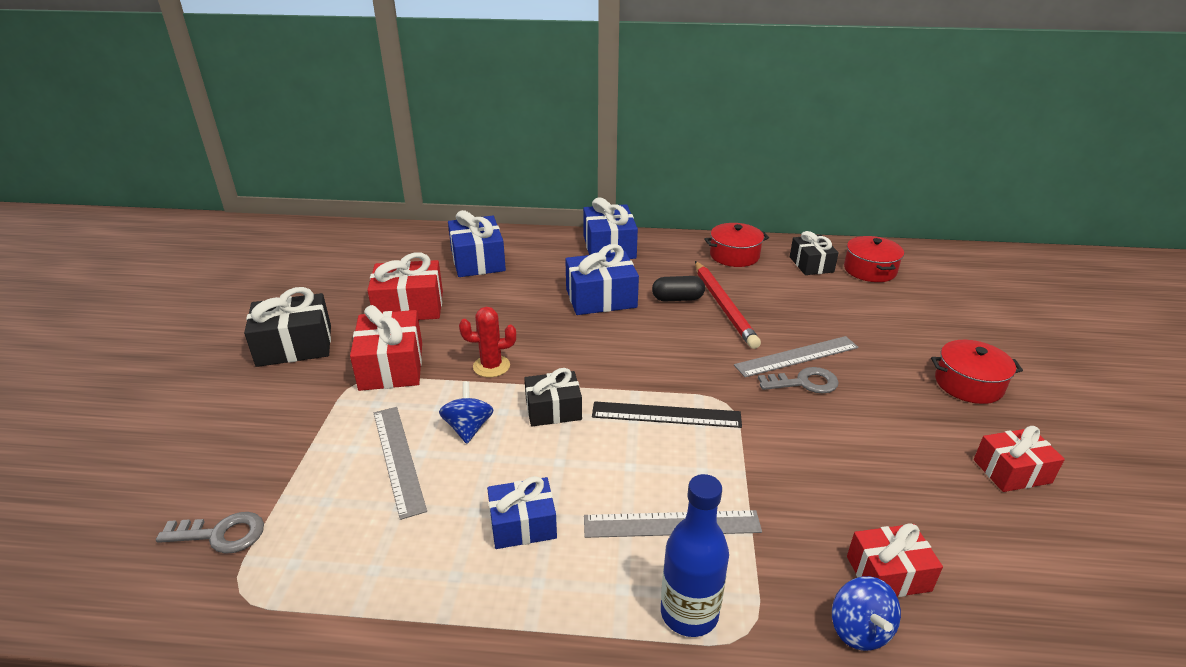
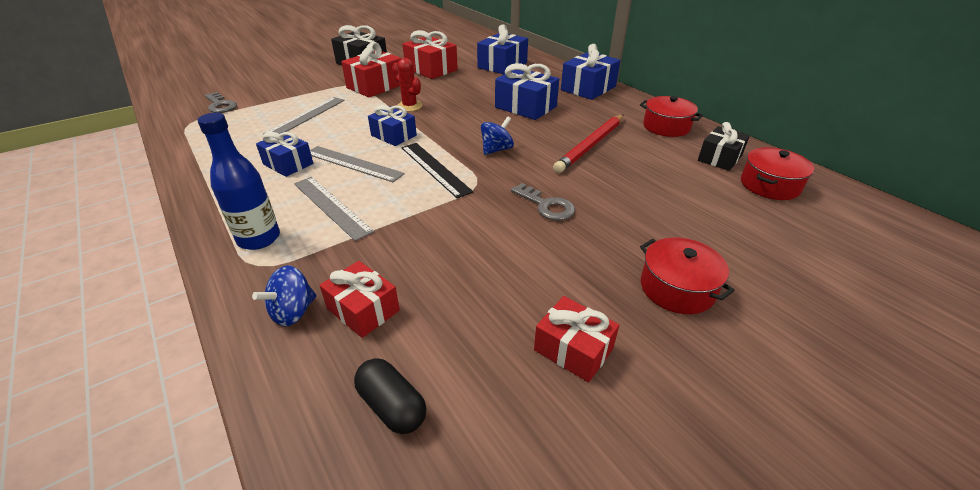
camera: 50 degrees right, 5 degrees up
blue spinning top [439,381,494,444] -> blue spinning top moved to [481,116,514,155]
black gift [524,368,582,426] -> blue gift [368,105,417,146]
black capsule [652,276,705,302] -> black capsule moved to [354,358,426,434]
grey ruler [734,336,859,377] -> grey ruler moved to [310,146,405,182]

